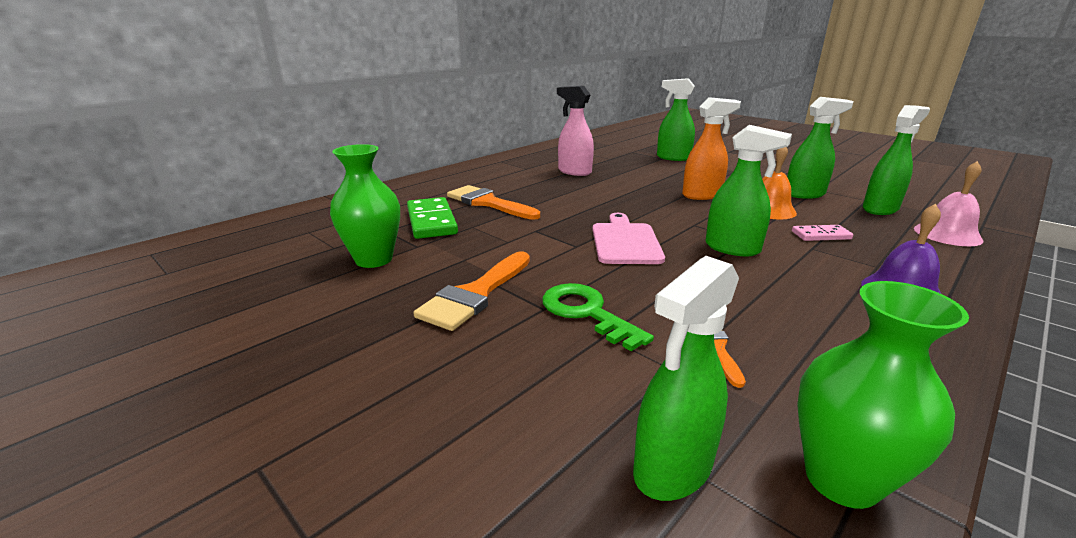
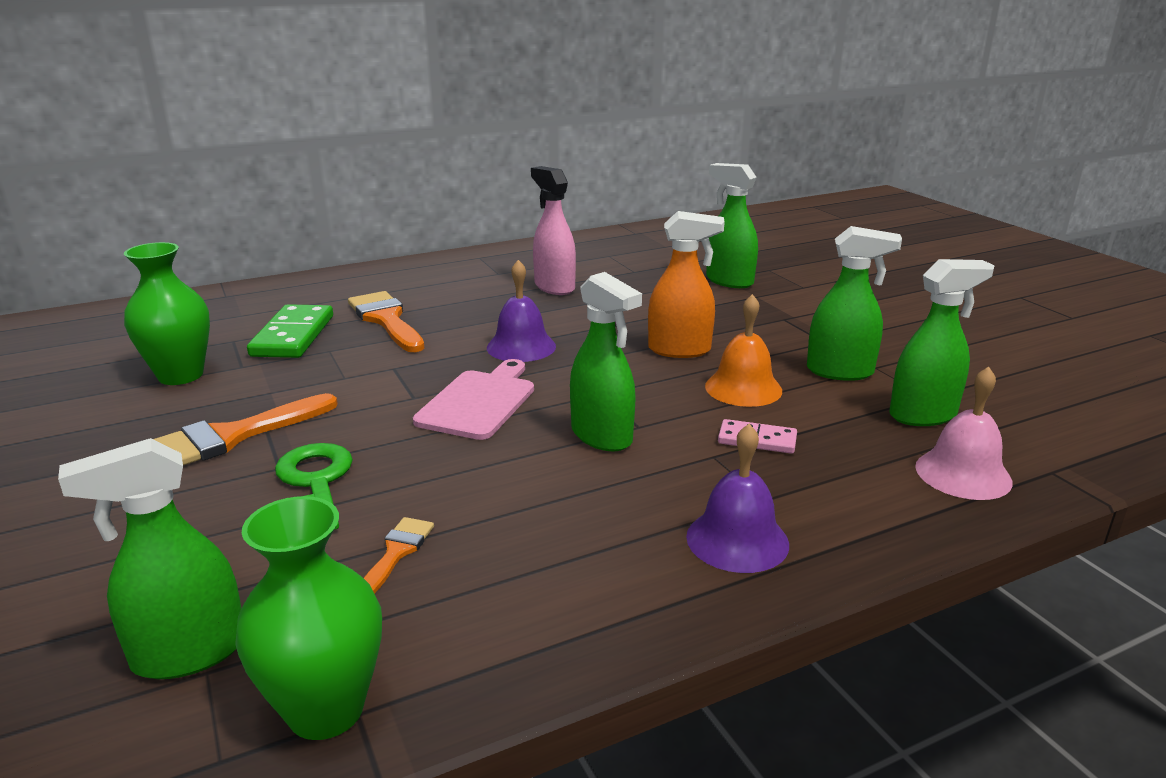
camera: 20 degrees right, 0 degrees up
none -> purple bell [487,260,556,362]

